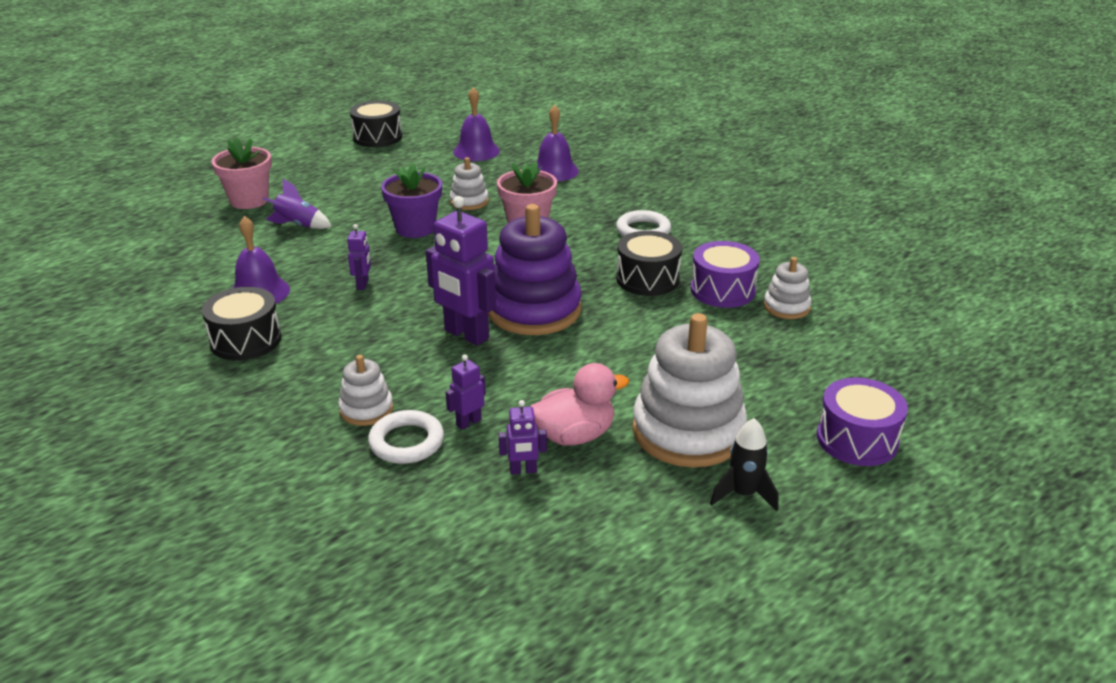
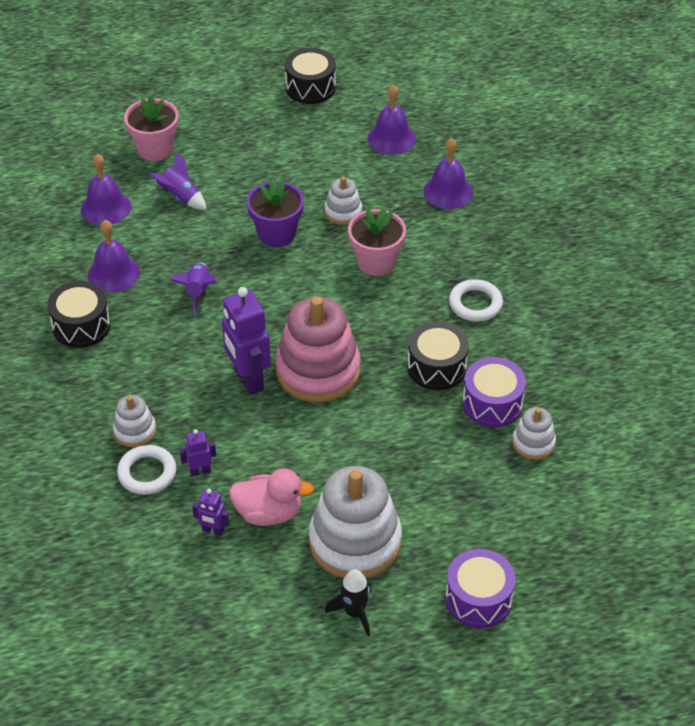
camera: 25 degrees right, 15 degrees up
purple robot [347,224,371,290] -> purple rocket [170,263,216,315]
purple stacking toy [488,204,582,335] -> pink stacking toy [275,297,361,402]
none -> purple bell [81,154,131,225]

